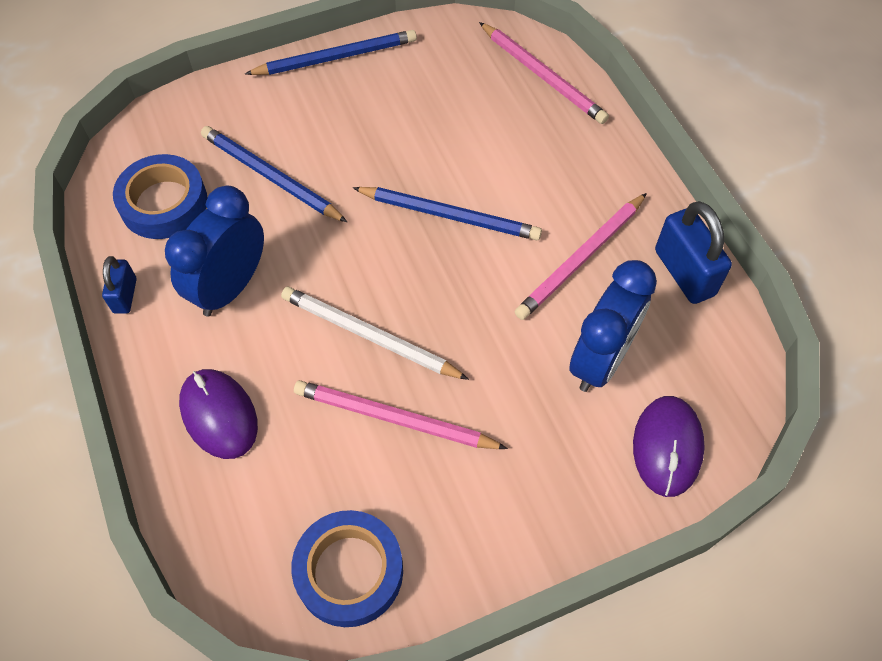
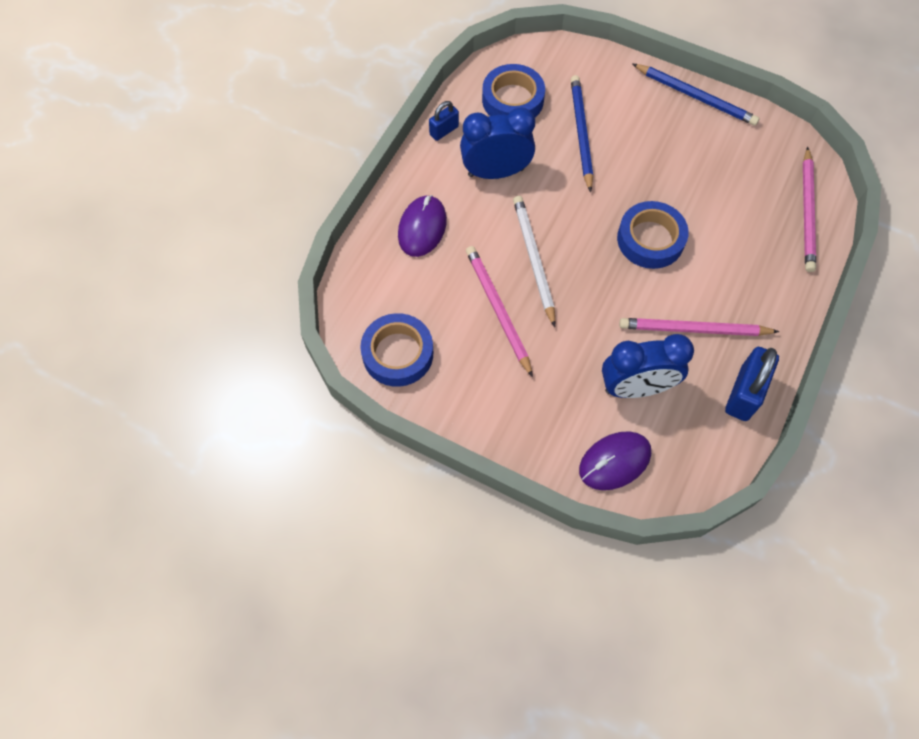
camera: 50 degrees right, 5 degrees up
blue pencil [353,187,542,241] -> blue tape [617,201,689,269]

